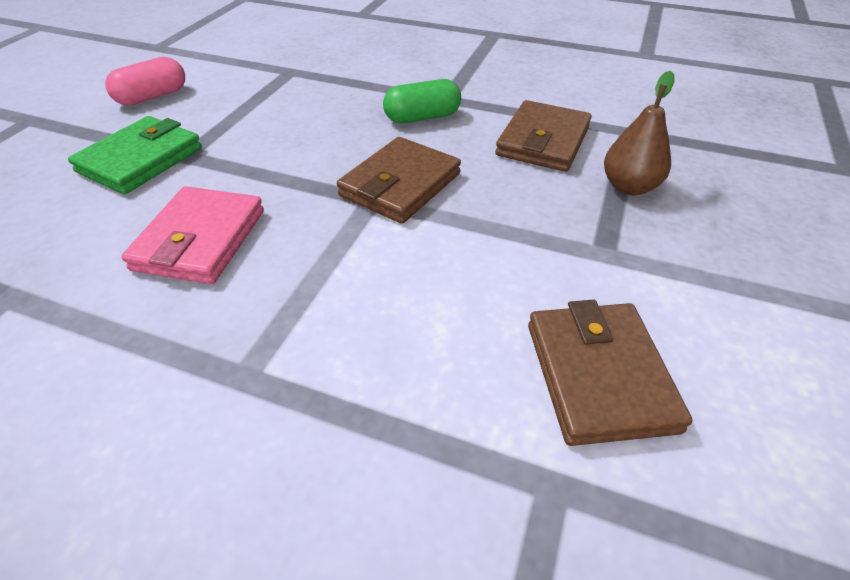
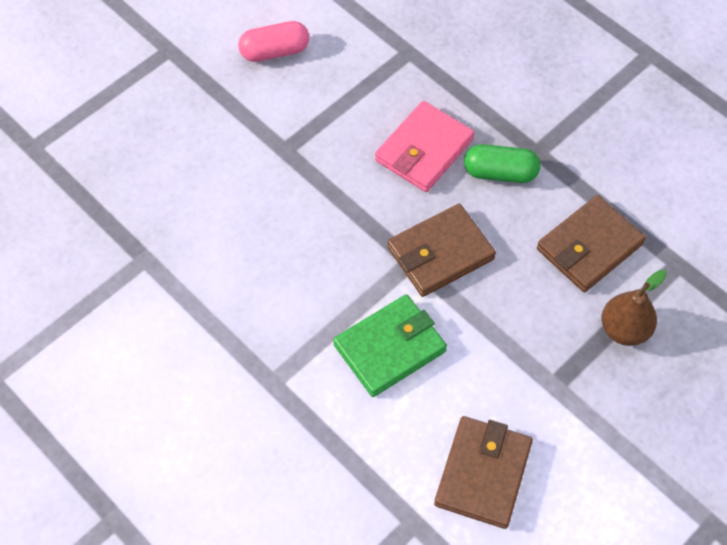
camera: 25 degrees right, 15 degrees up
green wallet [68,116,202,194] -> green wallet moved to [333,294,447,397]
pink wallet [121,186,264,284] -> pink wallet moved to [375,101,475,192]

